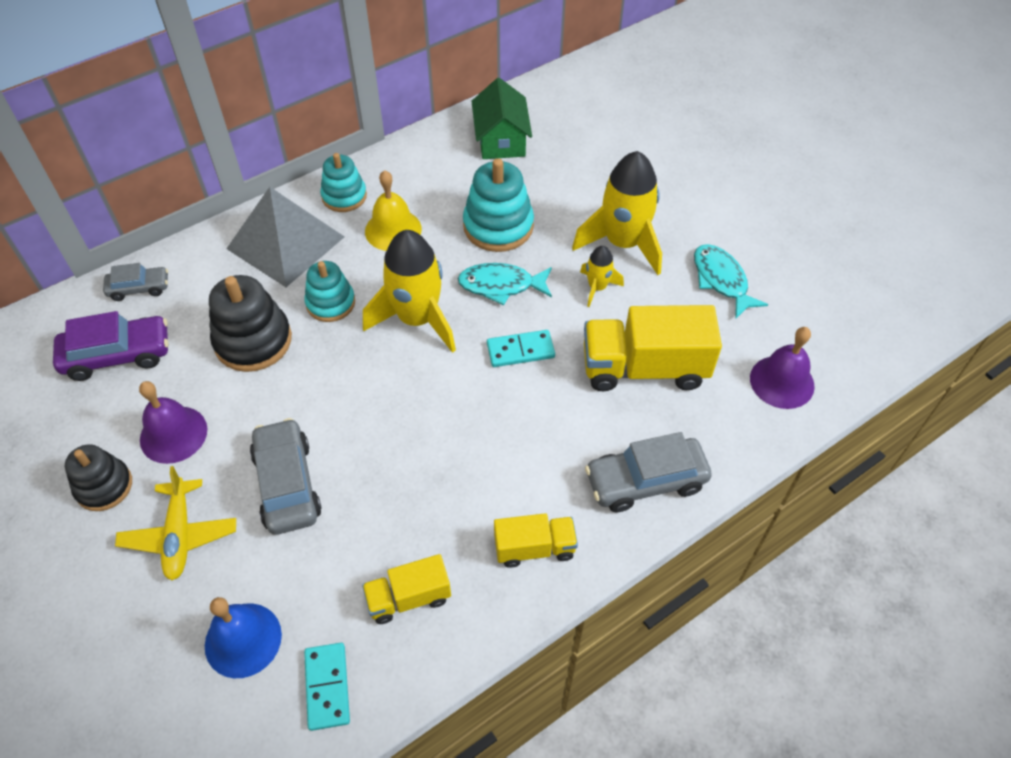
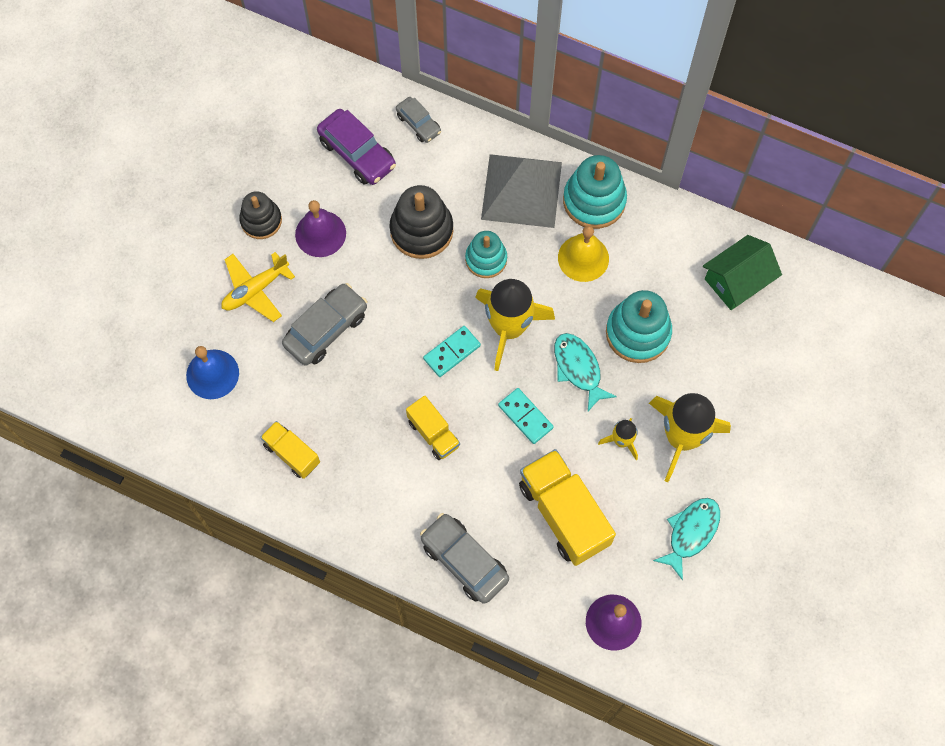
camera: 60 degrees right, 15 degrees up
turquoise domino [304,643,350,731] -> turquoise domino moved to [423,326,481,377]
turquoise stacking toy [320,153,367,212] -> turquoise stacking toy [563,155,627,229], size x1.52
yellow truck [494,513,578,568] -> yellow truck moved to [406,396,460,460]

